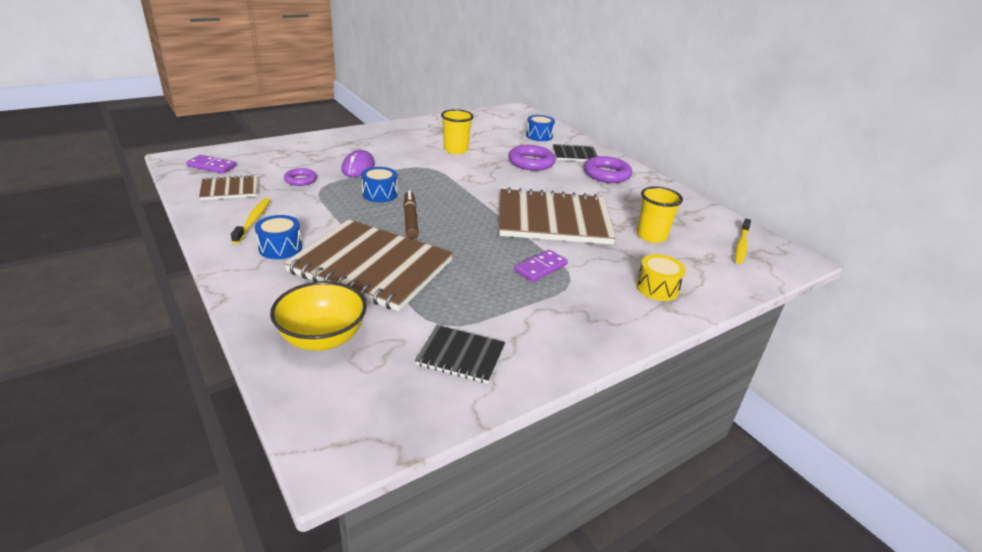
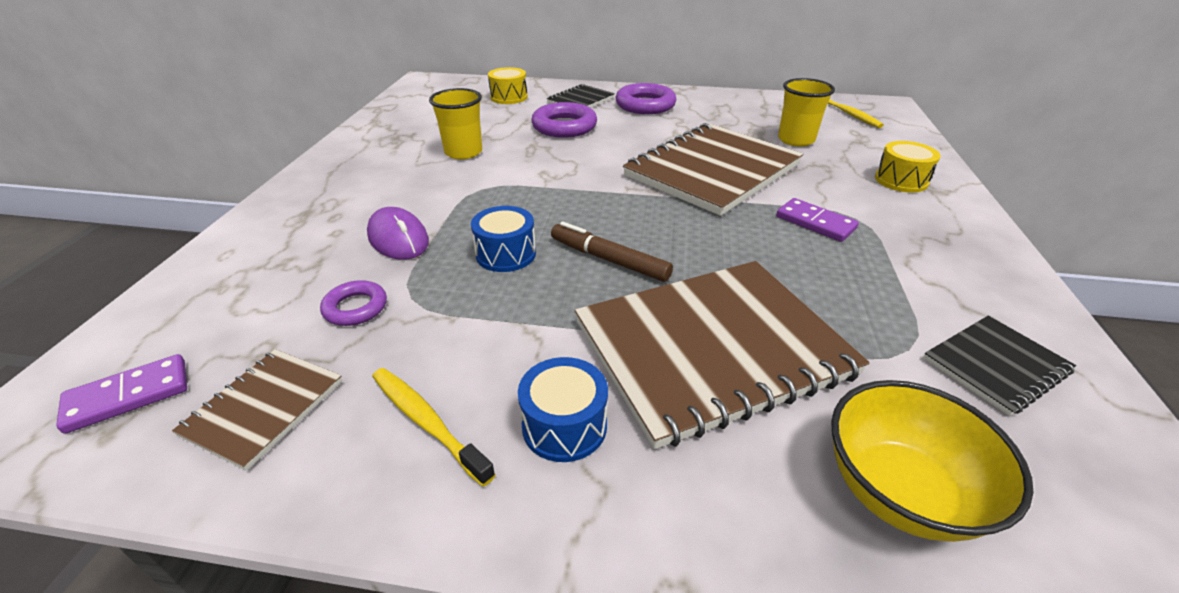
camera: 45 degrees left, 5 degrees up
purple domino [514,250,568,282] -> purple domino turned 45 degrees counterclockwise [776,198,859,242]
blue drum [526,115,555,141] -> yellow drum [488,67,528,104]

